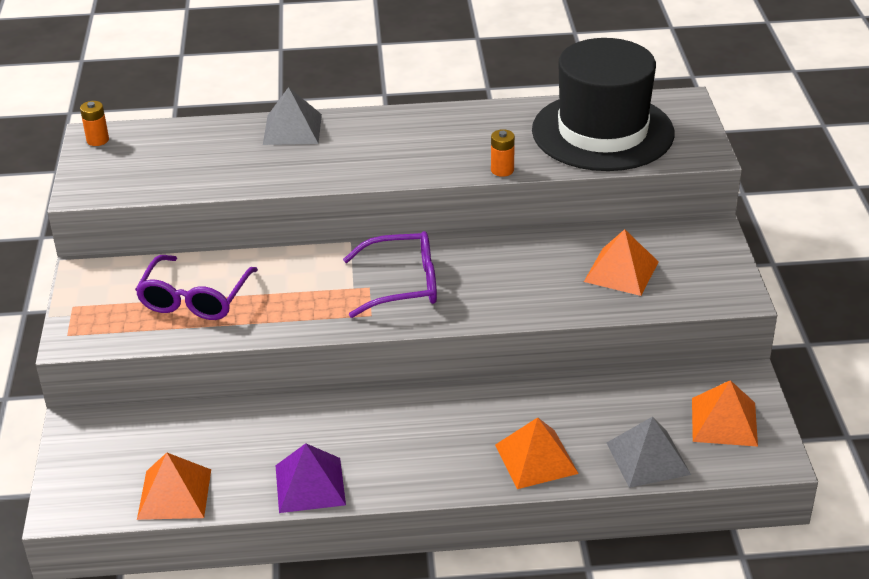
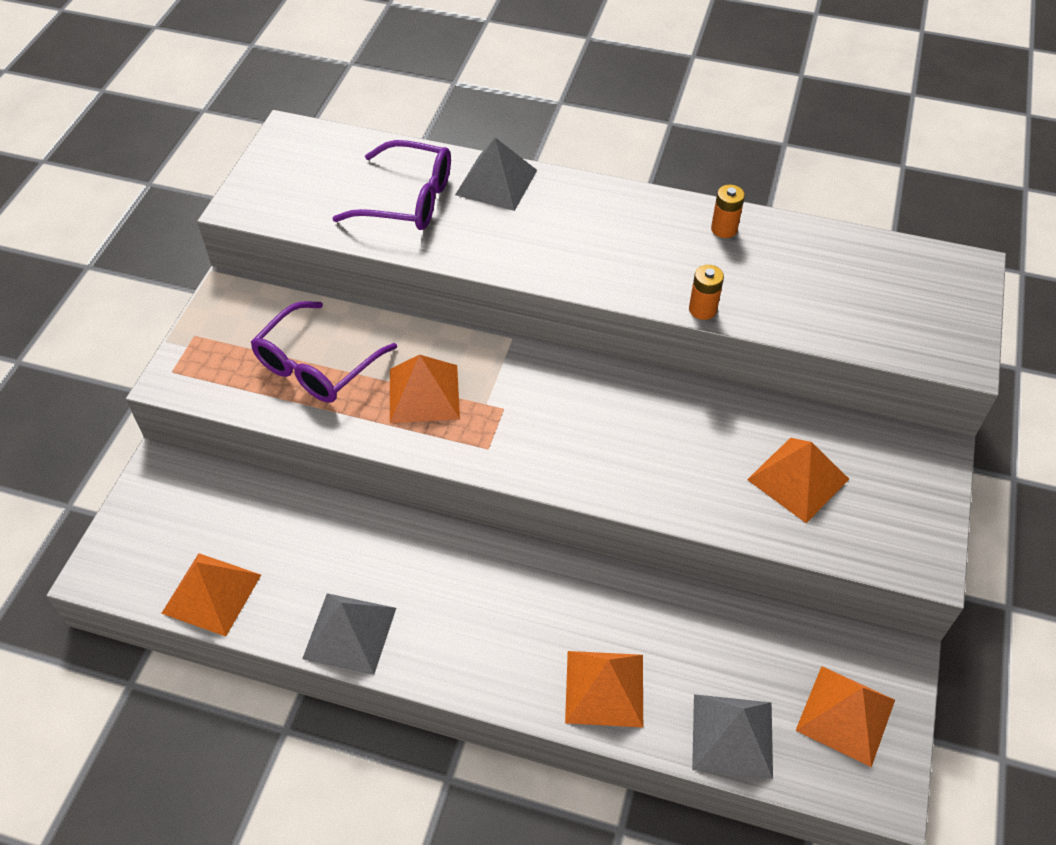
camera: 20 degrees right, 15 degrees up
orange battery [80,101,109,146] -> orange battery moved to [711,185,745,238]
purple pyramid [275,443,346,513] -> grey pyramid [302,593,396,675]
purple glasses [343,231,437,318] -> purple glasses moved to [332,140,451,230]
black hat [532,38,675,171] -> none
none -> orange pyramid [390,355,460,423]

